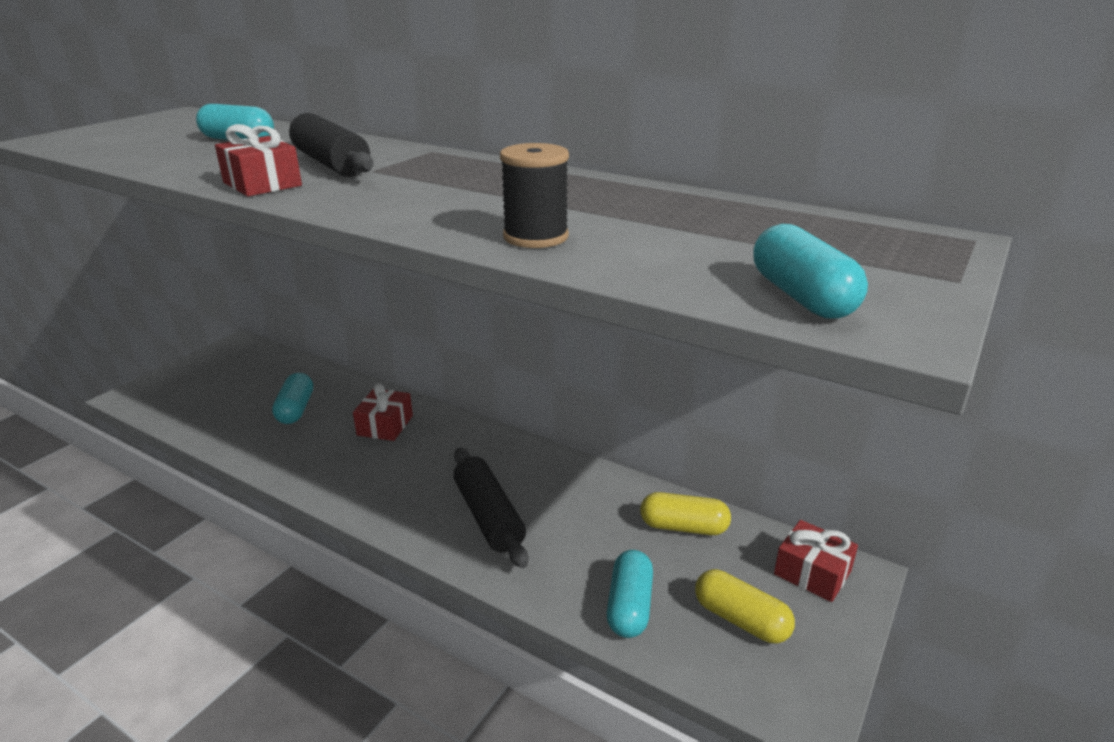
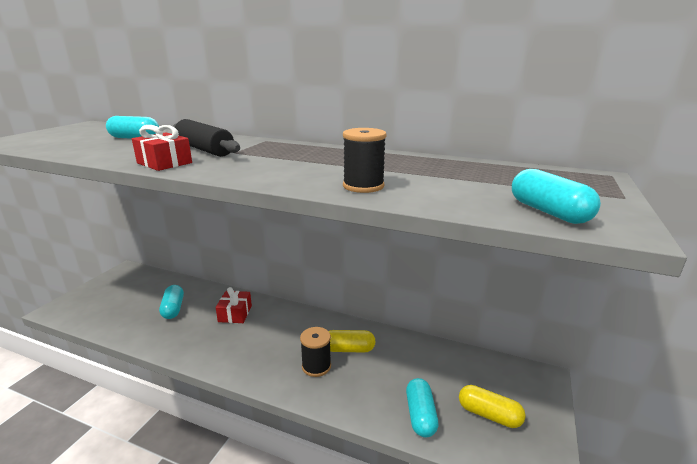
camera: 10 degrees left, 5 degrees down
black rolling pin [454,448,528,568] -> black spool [300,327,331,377]
yellow capsule [640,492,731,535] -> yellow capsule moved to [329,330,376,353]
red gift [774,520,858,602] -> none

